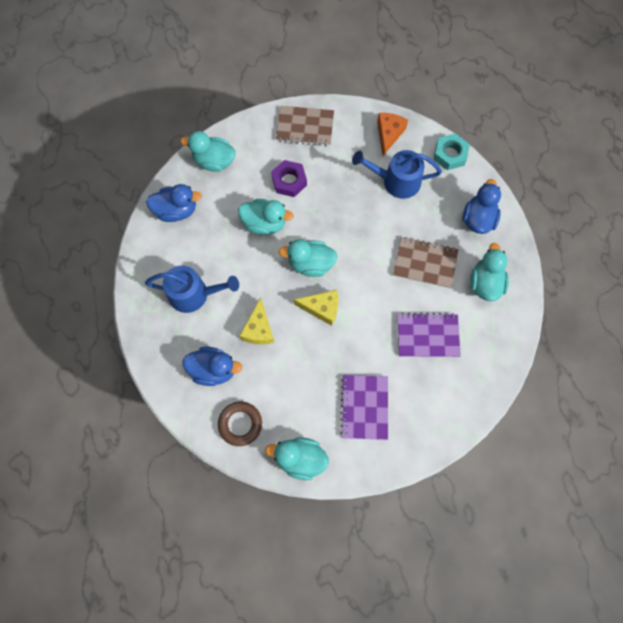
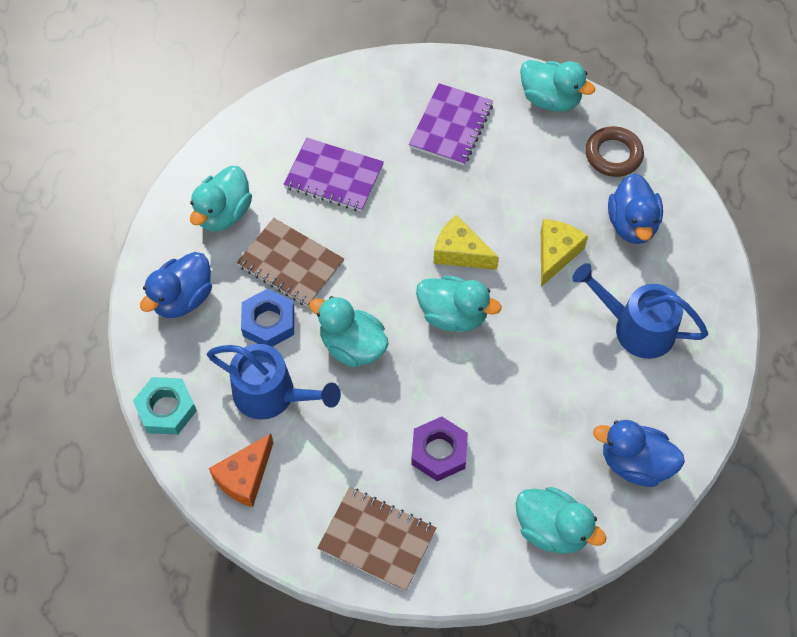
camera: 160 degrees left, 10 degrees down
blue duck [182,347,243,386] -> blue duck turned 120 degrees counterclockwise [608,173,663,244]
turquoise duck [238,199,294,235] -> turquoise duck moved to [309,296,389,367]
none -> blue nut [241,289,294,347]

